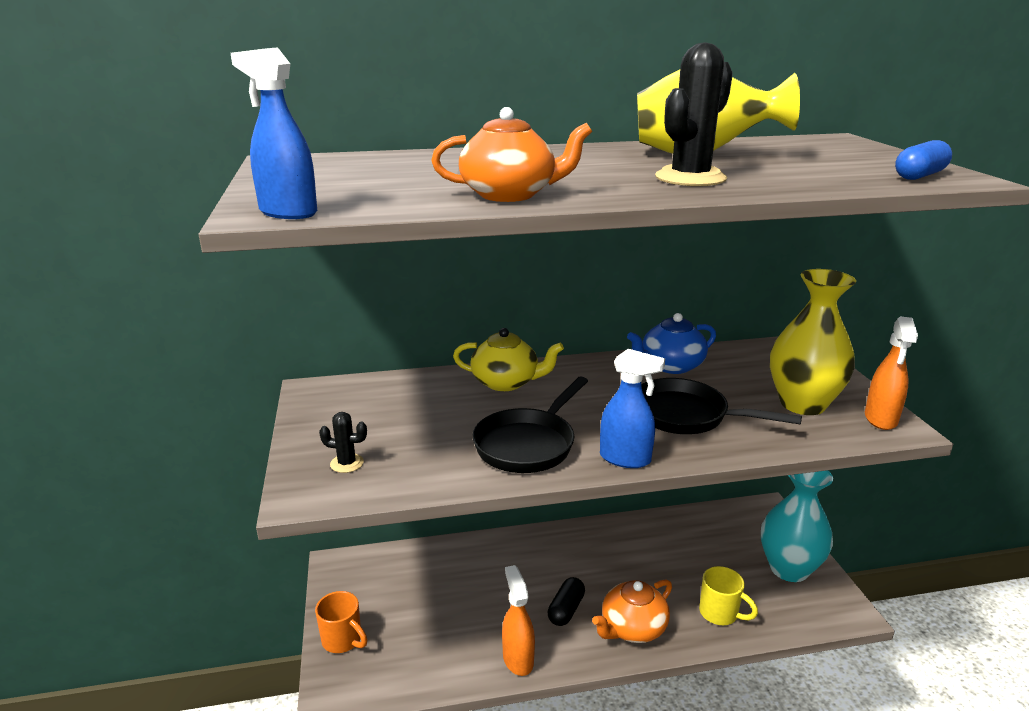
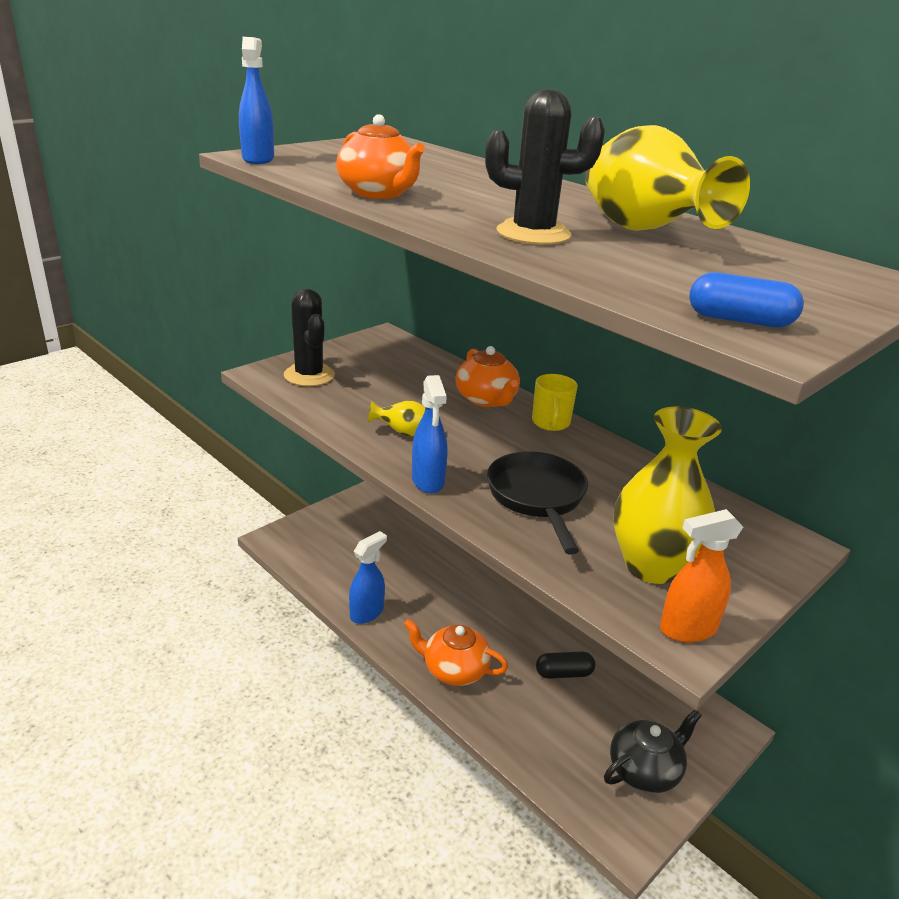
camera: 55 degrees right, 5 degrees up
orange mug [315,591,367,653] -> none
black cactus [319,412,367,473] -> black cactus [284,289,335,386], size x1.97
yellow teapot [453,328,564,391] -> orange teapot [456,346,520,407]
black pan [473,376,588,473] -> yellow vase [368,400,426,436]
orange spray bottle [502,565,535,676] -> blue spray bottle [349,531,387,624]
black capsule [548,577,585,626] -> black capsule moved to [536,651,596,679]
blue teapot [627,313,716,374] -> none
yellow mug [699,566,758,625] -> yellow mug moved to [532,374,578,431]
turquoise vase [761,470,833,582] -> black teapot [604,710,702,793]

